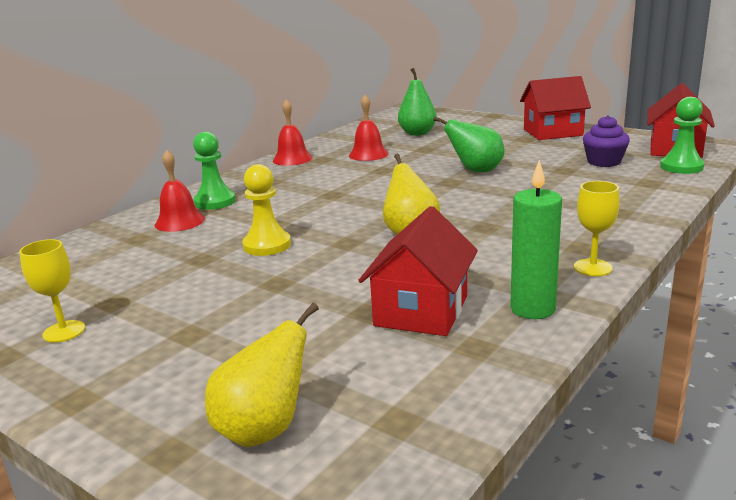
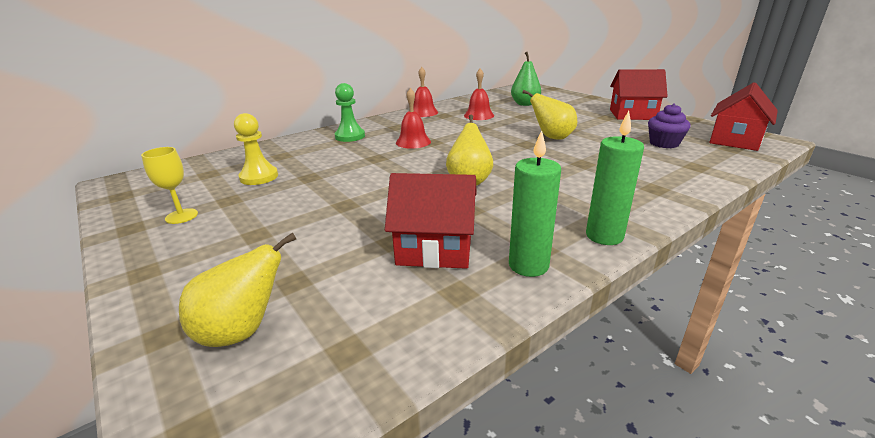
camera: 15 degrees right, 5 degrees up
red bell [155,150,205,232] -> red bell moved to [396,88,431,149]
yellow pawn [242,164,291,256] -> yellow pawn moved to [234,113,278,185]
red house [358,206,478,336] -> red house turned 60 degrees clockwise [385,173,477,269]
green pear [433,116,505,172] -> yellow pear [522,90,577,140]
yellow goblet [574,181,620,276] -> green candle [586,111,644,245]
green pawn [660,97,704,174] -> none

